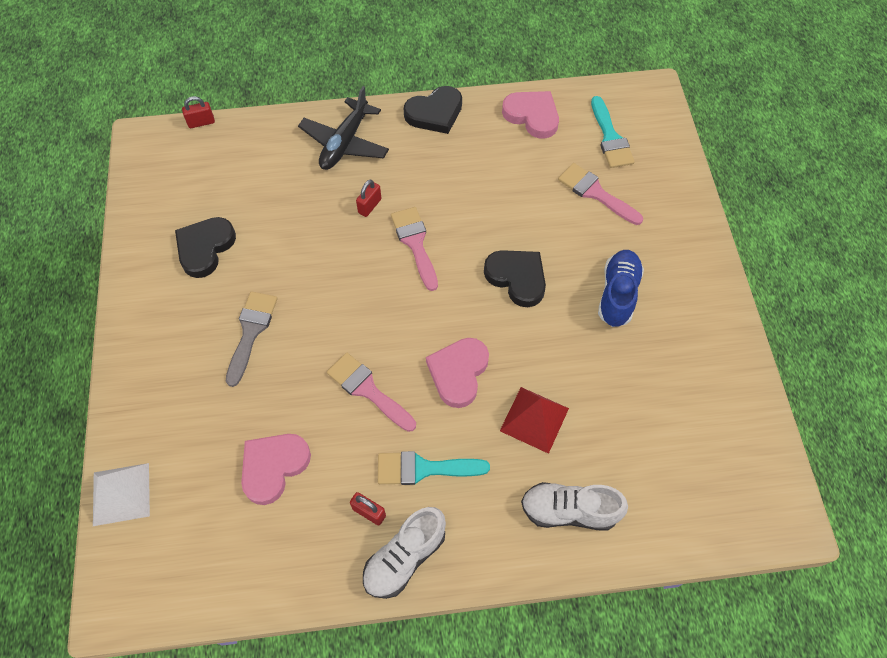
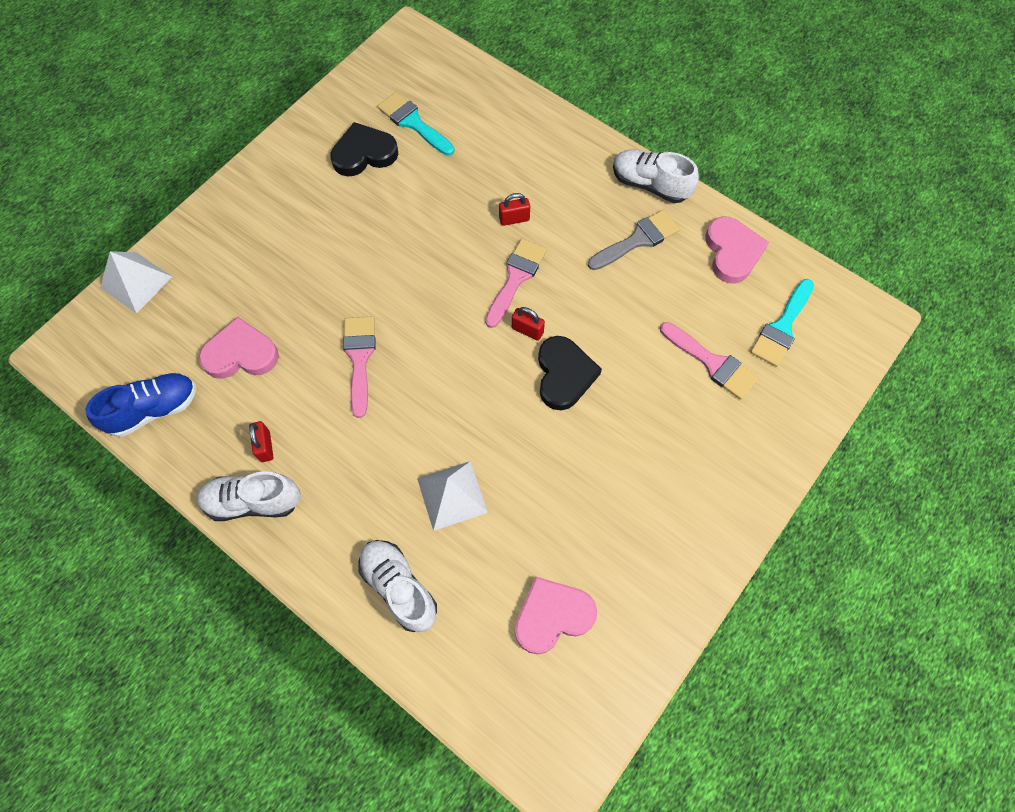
camera: 45 degrees right, 5 degrees up
red padlock [182,96,215,128] -> red padlock moved to [512,307,545,341]
grey brush [226,291,277,387] -> grey brush moved to [588,209,680,270]
black plane [298,86,389,170] -> none
turquoise brush [378,451,490,485] -> turquoise brush moved to [377,92,454,156]
black heart [404,86,462,134] -> white shoe [613,149,699,203]
pink heart [426,338,489,408] -> pink heart moved to [515,577,597,654]
red pyramid [500,387,569,454] -> white pyramid [417,461,488,531]
pink brush [558,163,643,225] -> pink brush turned 135 degrees clockwise [660,322,759,400]
blue shoe [598,250,644,327] -> blue shoe moved to [85,373,196,437]

